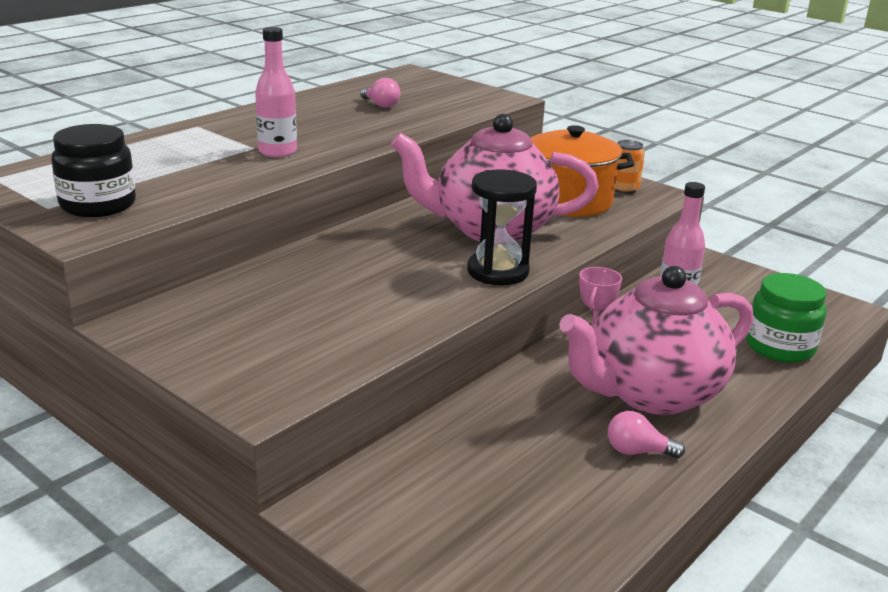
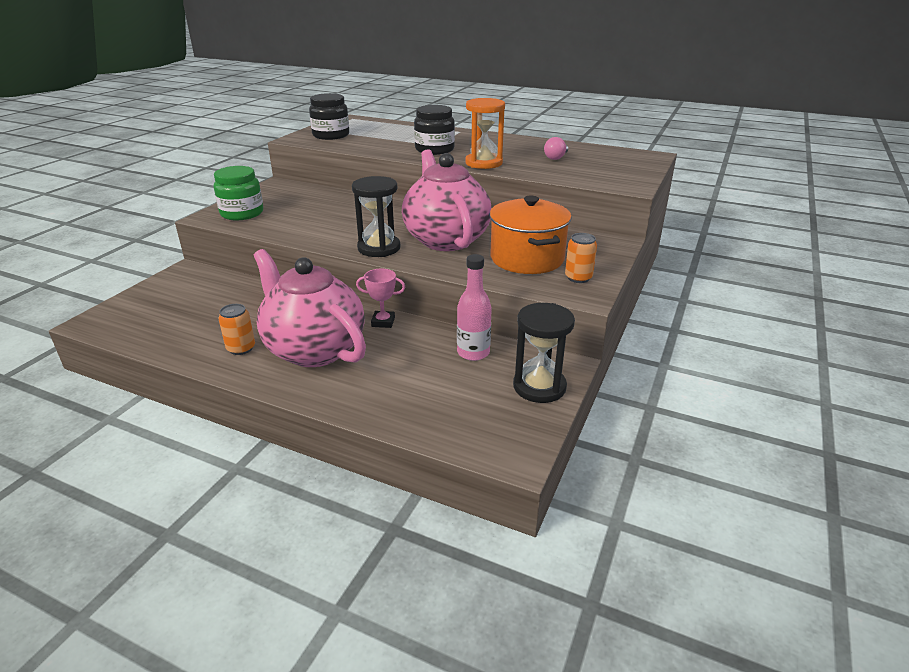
camera: 75 degrees right, 5 degrees up
pink bottle [255,27,297,157] -> black jar [414,105,455,155]
pink light bulb [608,411,685,458] -> orange can [219,304,255,355]
green jar [746,273,827,363] -> green jar moved to [214,166,263,220]
none -> orange hourglass [465,98,505,169]
none -> black hourglass [513,303,575,403]

